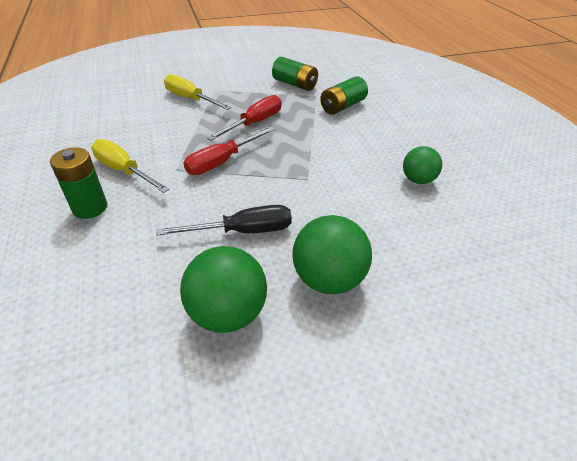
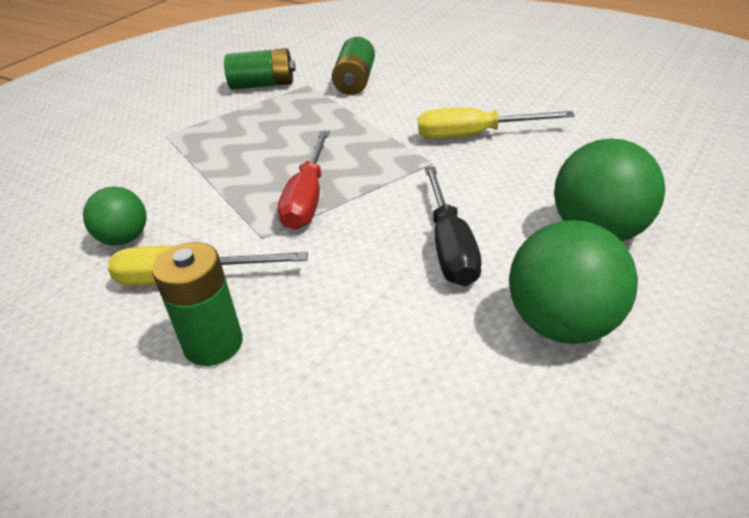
camera: 35 degrees left, 5 degrees down
black screwdriver [156,205,292,236] -> black screwdriver turned 135 degrees clockwise [424,166,482,286]
yellow screwdriver [164,74,232,110] -> yellow screwdriver moved to [418,108,575,139]
red screwdriver [207,95,281,141] -> none
green ball [403,146,442,184] -> green ball moved to [83,186,147,245]

